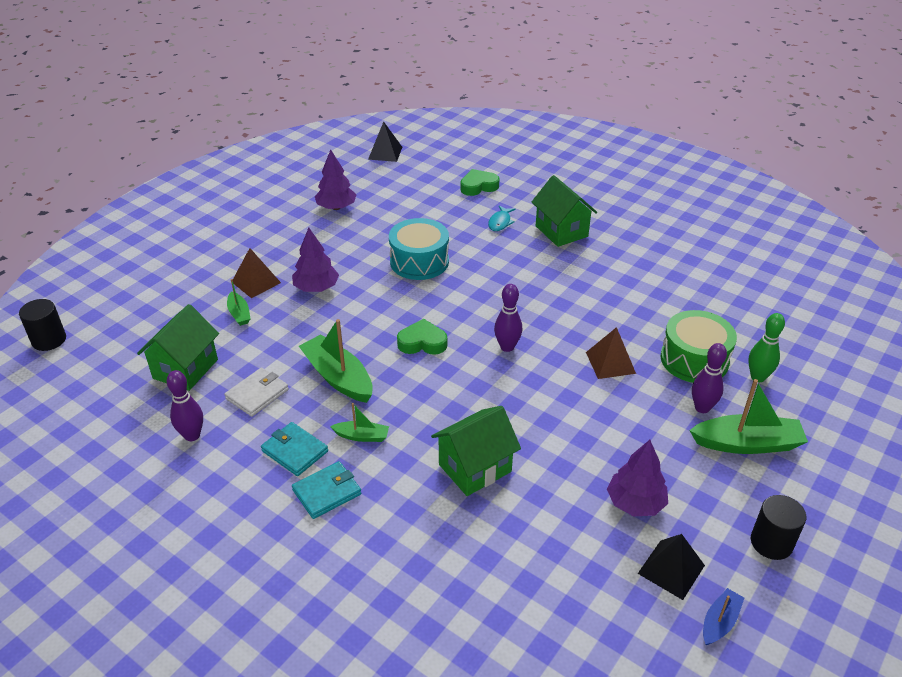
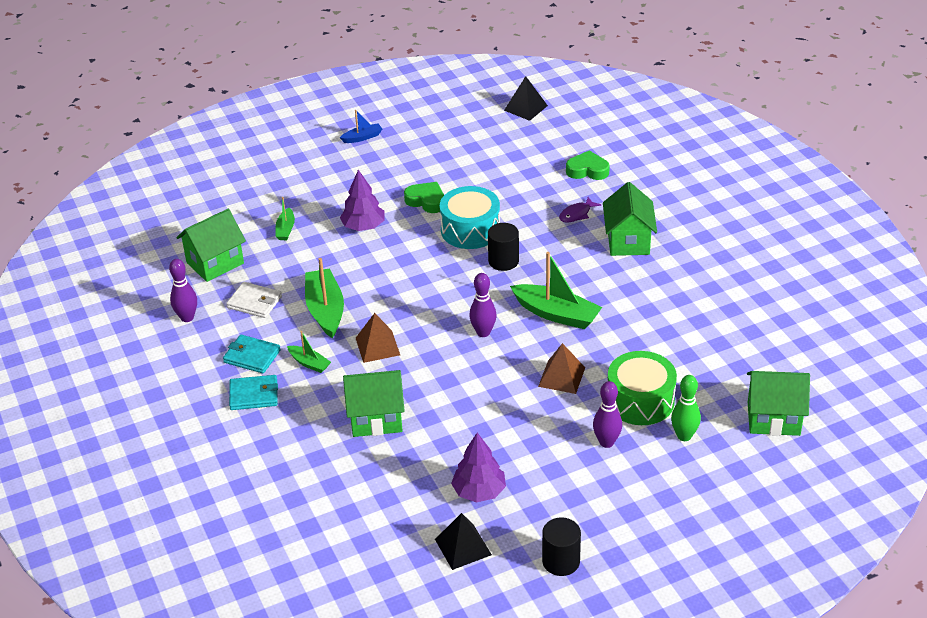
camera: 30 degrees right, 0 degrees up
black cylinder [19,299,66,351] -> black cylinder moved to [488,223,519,271]
white wallet [224,368,289,417] -> white wallet turned 45 degrees clockwise [226,282,282,318]
brown pyramid [233,248,281,298] -> brown pyramid moved to [356,313,400,363]
turquoise wallet [261,422,328,476] -> turquoise wallet turned 45 degrees counterclockwise [223,335,281,373]
purple tree [315,150,357,210] -> none
green heart [397,319,447,355] -> green heart moved to [404,182,444,213]
turquoise fish [488,205,516,231] -> purple fish [559,197,601,222]
green boat [689,379,808,454] -> green boat moved to [510,252,602,329]
blue boat [703,588,744,645] -> blue boat moved to [340,110,382,143]
none -> green house [747,371,810,436]

